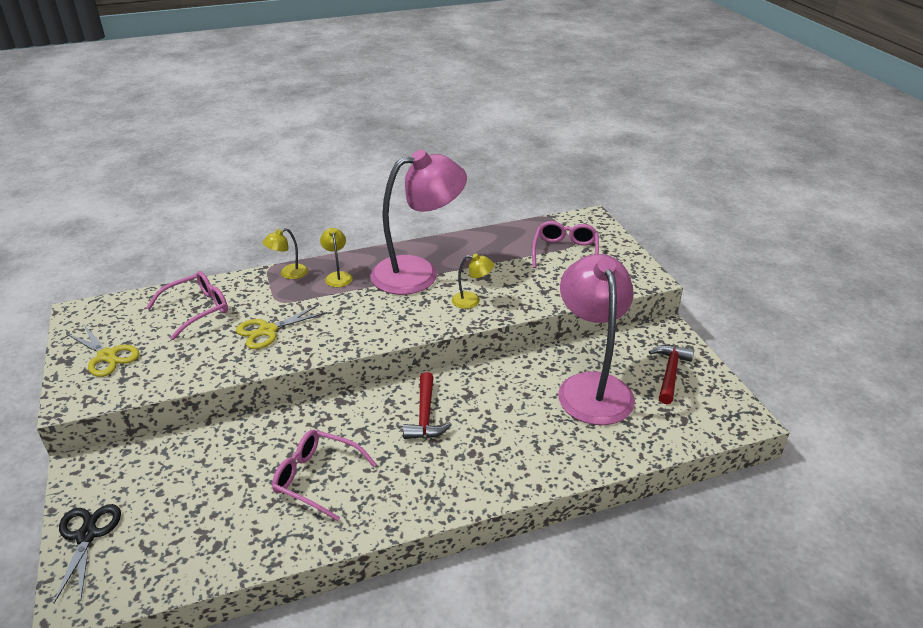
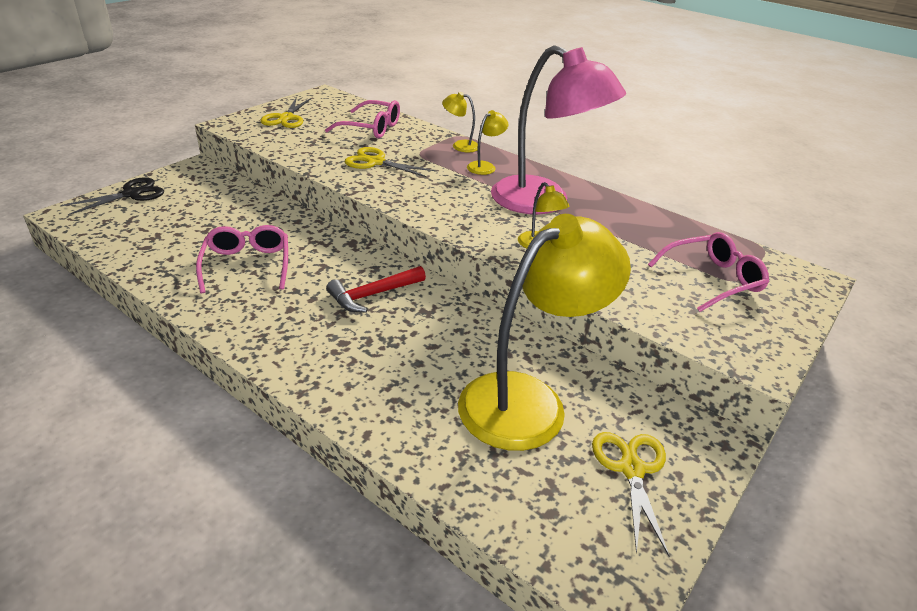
camera: 55 degrees right, 0 degrees up
pink lamp [558,254,635,425] -> yellow lamp [458,214,631,451]
red hammer [649,345,694,404] -> yellow scissors [592,432,669,556]

